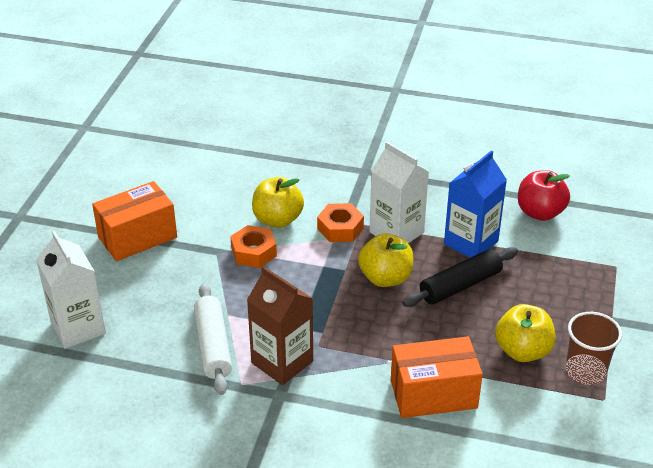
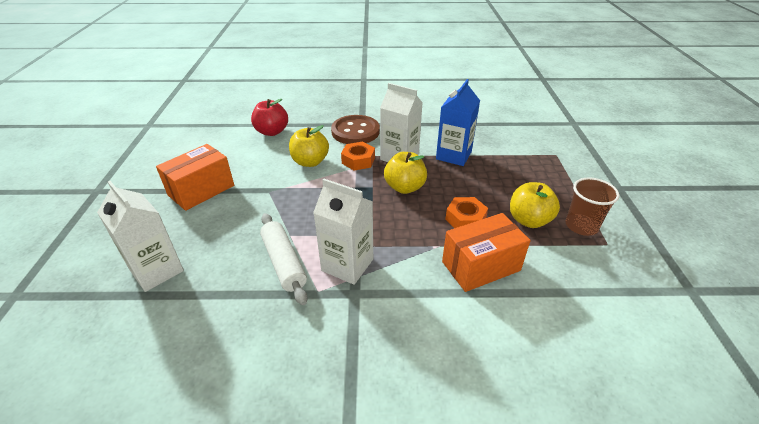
camera: 15 degrees left, 0 degrees up
orange nut [230,225,277,268] -> orange nut moved to [445,197,488,228]
brown carton [247,266,313,385] -> white carton [313,179,373,285]
black rolling pin [402,247,518,307] -> none
red apple [518,170,570,221] -> red apple moved to [251,99,288,136]
none -> brown button [331,115,380,144]

